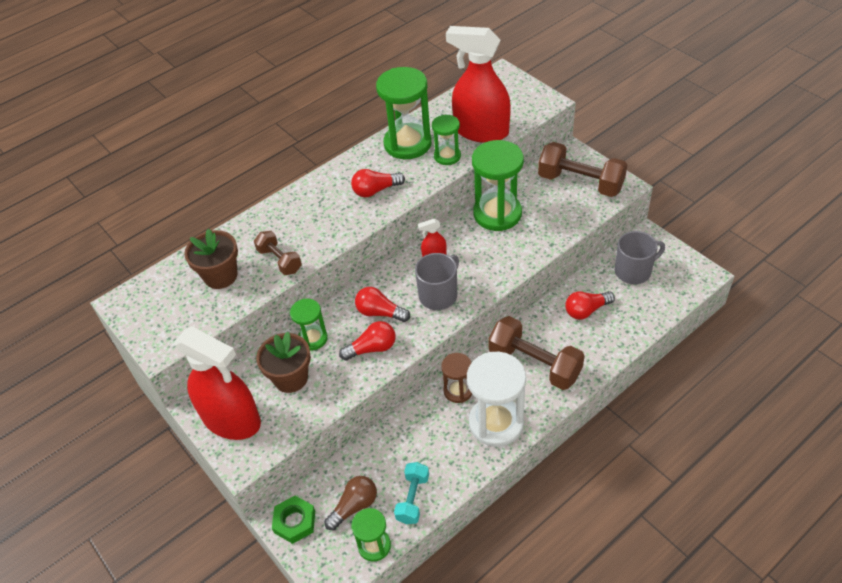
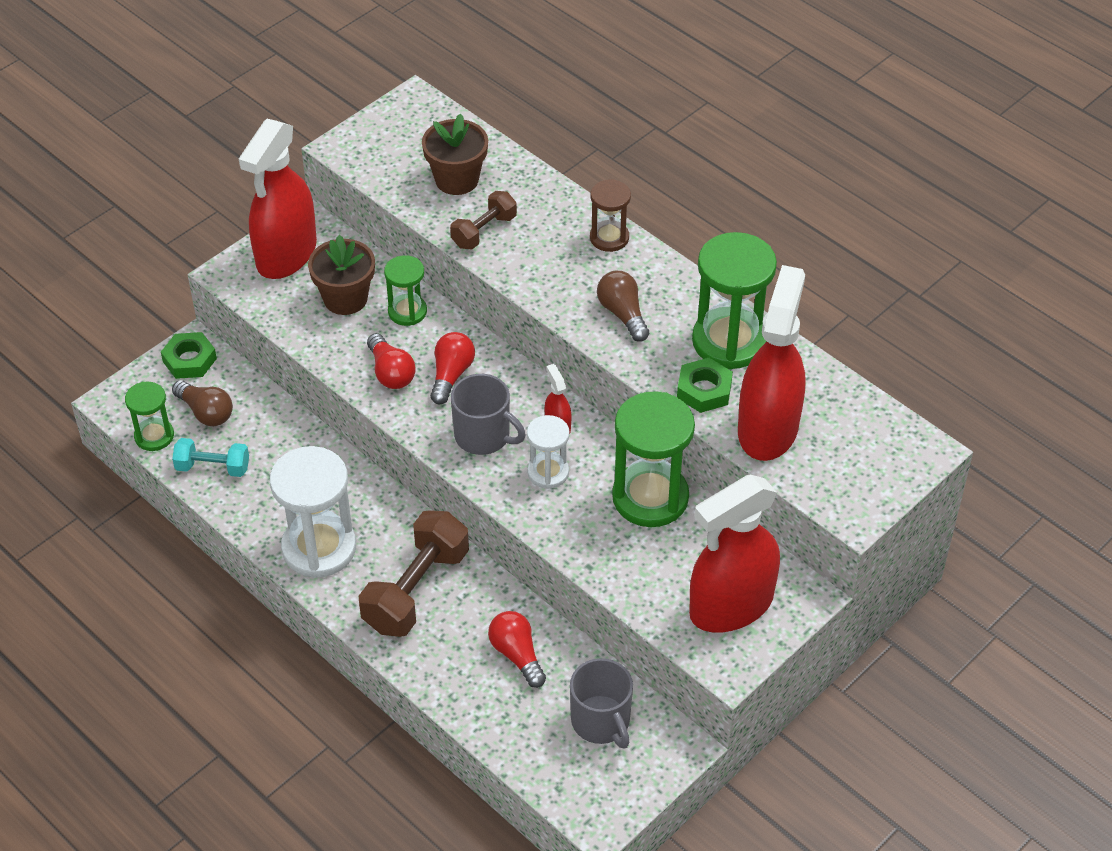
camera: 80 degrees right, 0 degrees up
red light bulb [351,169,405,197] -> brown light bulb [597,271,649,342]
green hourglass [432,114,461,165] -> green nut [677,358,733,413]
brown hourglass [441,353,472,403] -> brown hourglass moved to [590,179,631,252]
brown dumbbell [538,142,627,197] -> red spray bottle [689,474,780,633]
none -> white hourglass [527,415,570,489]

